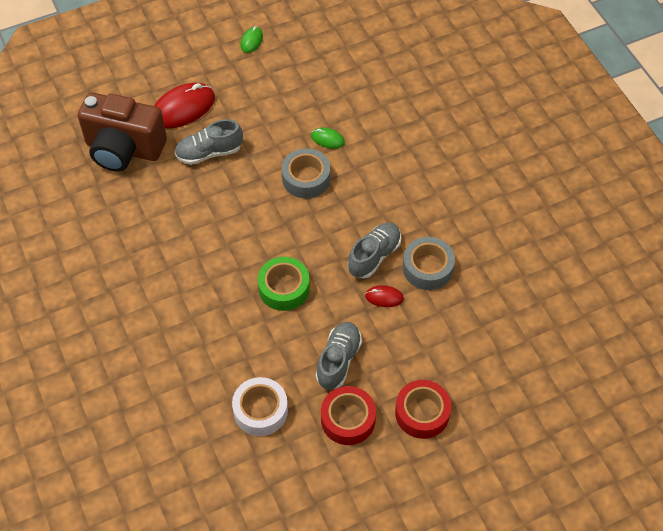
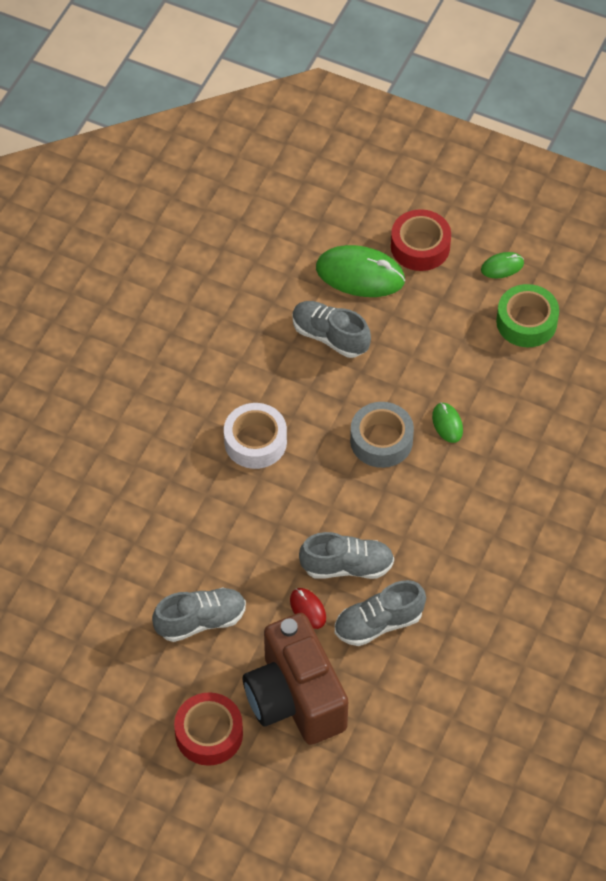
camera: 50 degrees right, 0 degrees up
brown camera [78,92,167,171] -> brown camera moved to [243,613,348,745]
red mouse [154,83,215,128] -> green mouse [316,245,405,297]
white tape [232,377,288,436] -> white tape moved to [224,403,287,469]
green tape [258,257,310,311] -> green tape moved to [496,284,559,347]
red tape [321,386,376,445] -> red tape moved to [391,209,451,271]
grey tape [403,237,455,290] -> grey shoe [335,580,426,646]

